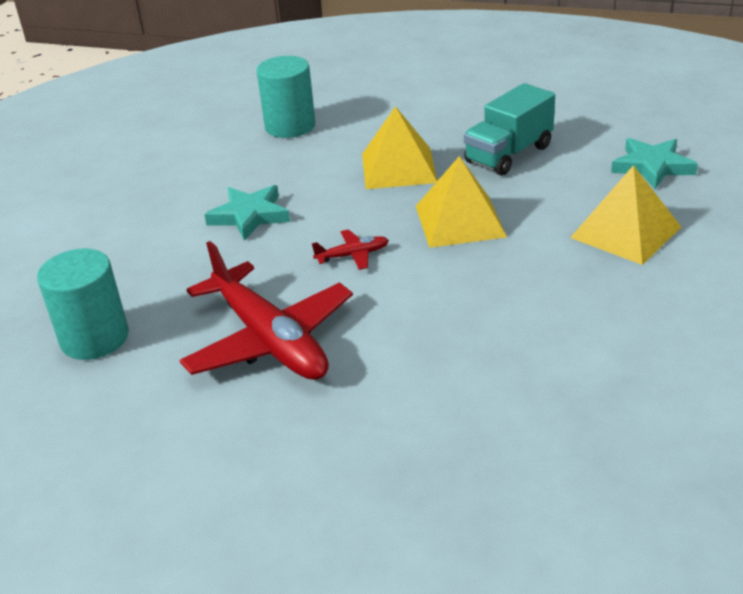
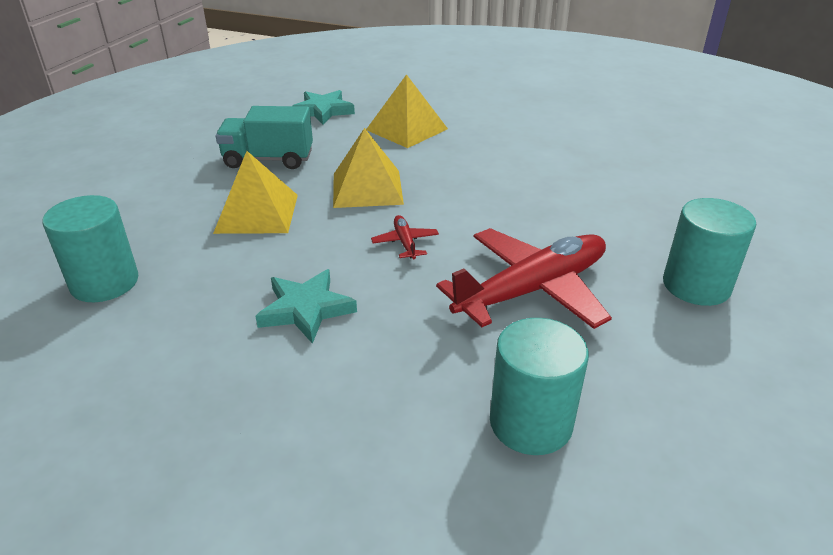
camera: 90 degrees left, 0 degrees up
turquoise truck [464,83,555,176] -> turquoise truck turned 135 degrees clockwise [216,106,313,169]
none -> turquoise cylinder [663,198,756,306]

